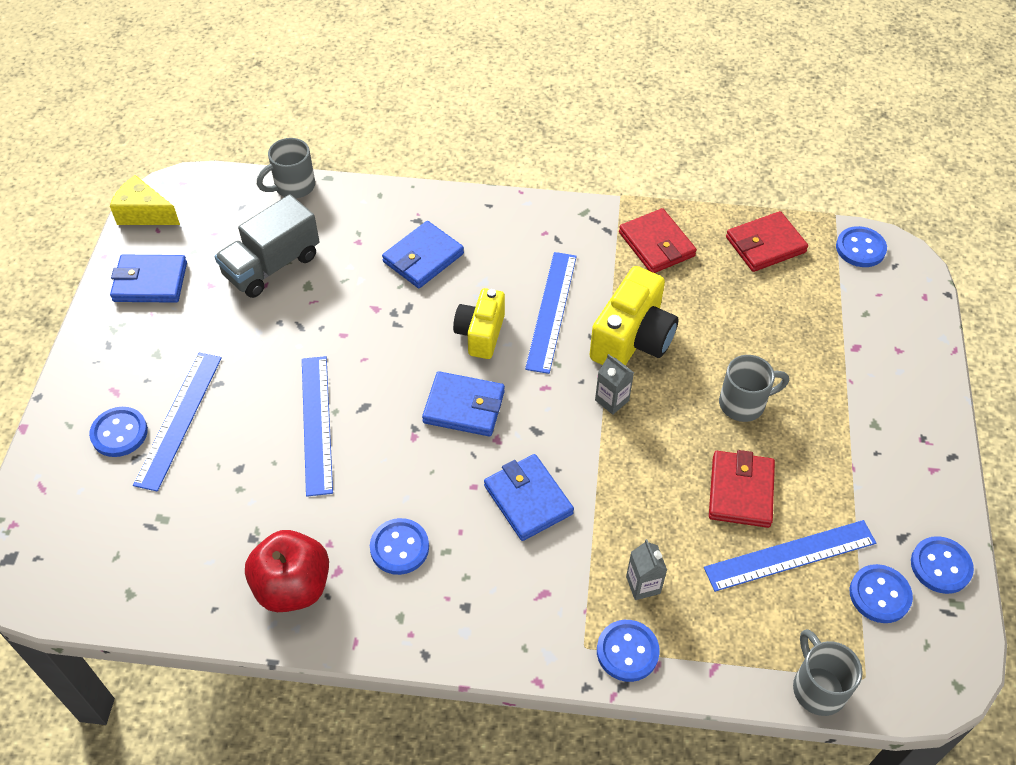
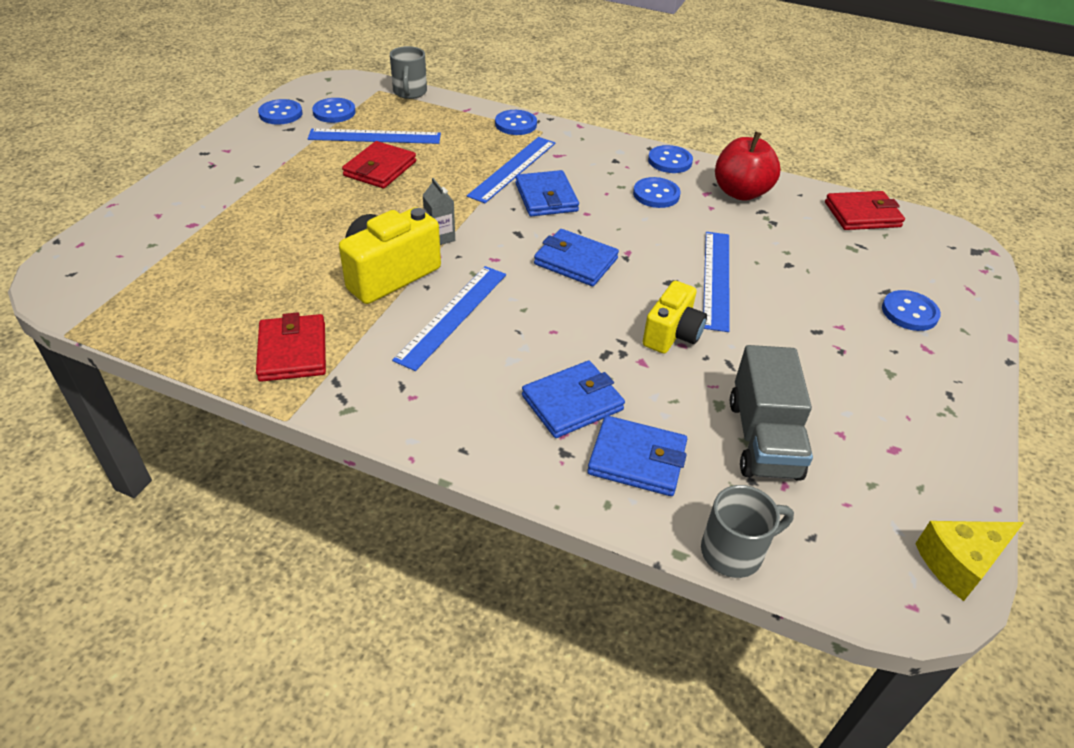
camera: 165 degrees left, 10 degrees down
yellow cheese [110,175,180,225] -> yellow cheese turned 120 degrees clockwise [915,521,1024,601]
blue wallet [110,255,187,303] -> blue wallet moved to [587,416,687,496]
blue ruler [133,353,222,492] -> blue ruler moved to [467,137,556,203]
grey truck [215,194,319,298] -> grey truck turned 120 degrees clockwise [730,345,813,481]
yellow camera [453,288,505,359] -> yellow camera moved to [643,281,707,353]
grey carton [626,539,667,600] -> none
grey mug [719,355,789,422] -> none
red wallet [726,211,808,272] -> red wallet moved to [825,191,905,230]
blue button [836,226,887,267] -> blue button moved to [648,145,693,173]

